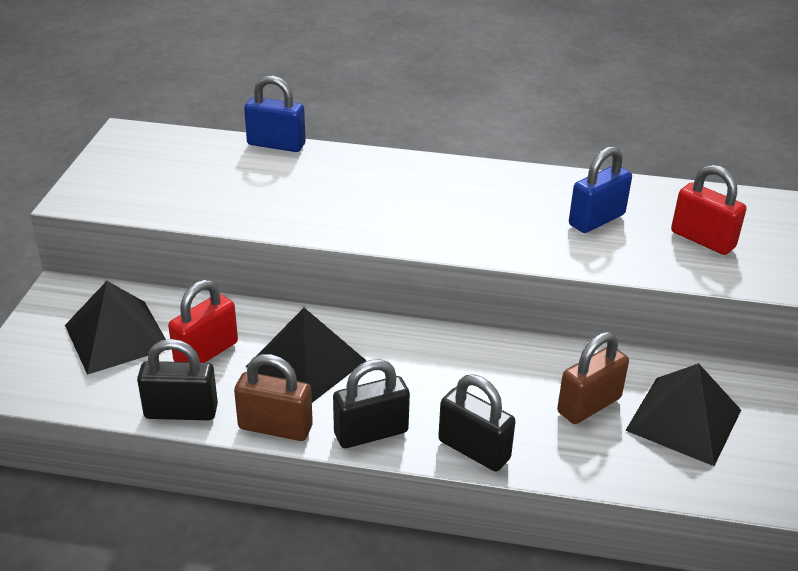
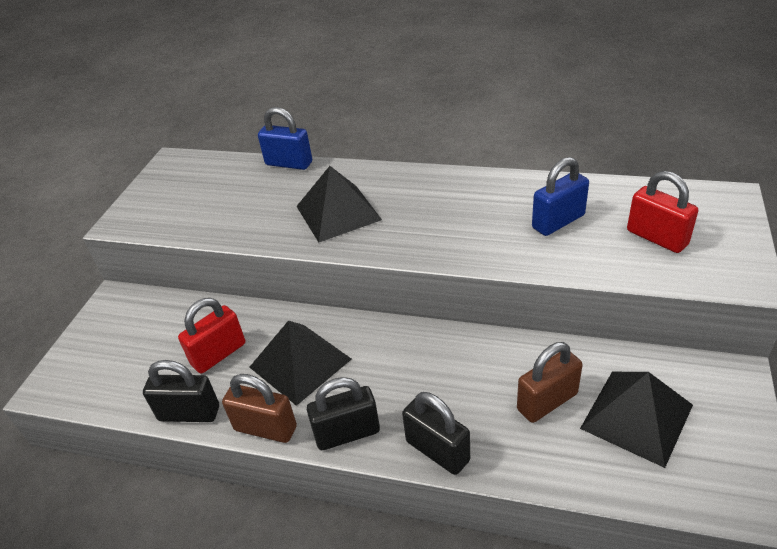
camera: 10 degrees right, 5 degrees up
black pyramid [65,281,166,375] -> black pyramid moved to [296,166,382,242]

